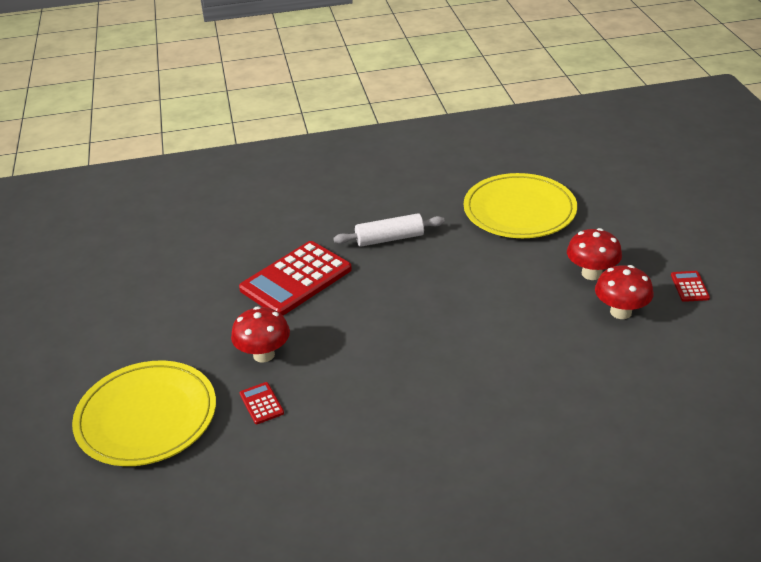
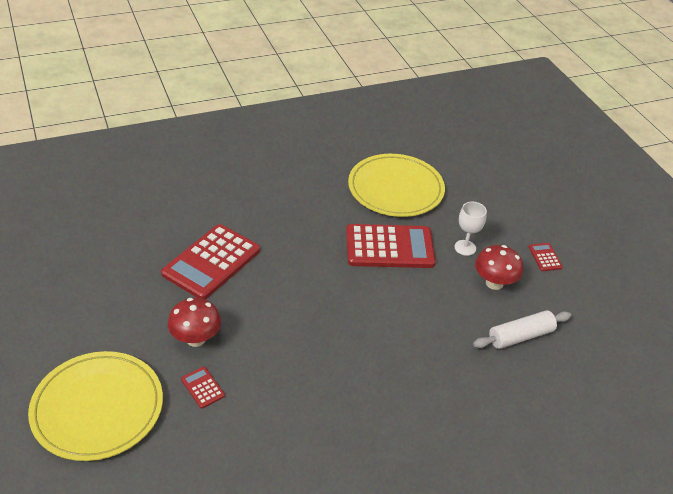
camera: 15 degrees left, 5 degrees up
white rolling pin [333,213,445,247] -> white rolling pin moved to [473,310,571,349]
red mushroom [567,228,622,280] -> white goblet [455,202,487,256]
none -> red calculator [346,224,436,268]

